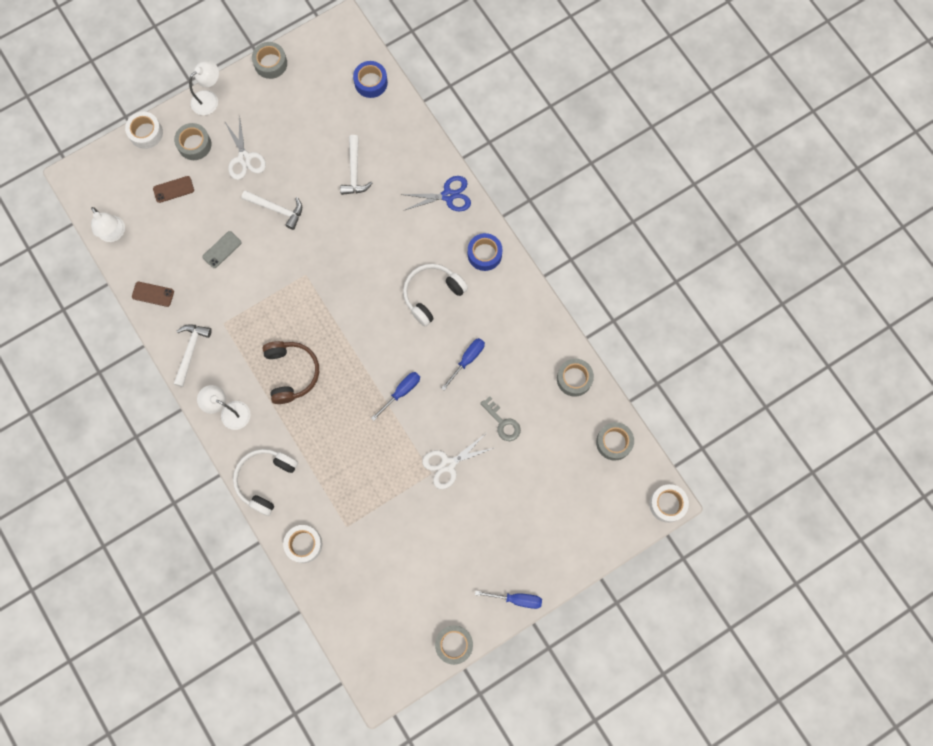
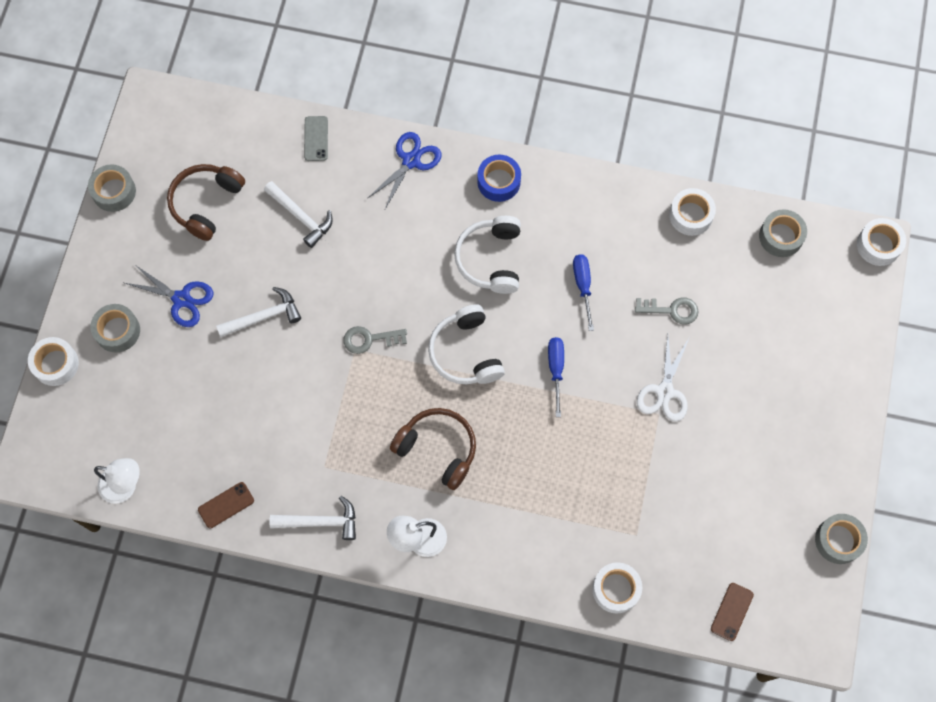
camera: 45 degrees left, 5 degrees down
brown phone [153,176,194,203] -> brown phone moved to [711,583,754,641]
white hammer [174,324,212,387] -> white hammer turned 120 degrees clockwise [269,496,356,540]
white lamp [189,60,219,115] -> none
grey phone [202,231,242,268] -> grey phone moved to [304,116,328,161]
white scissors [225,115,266,180] -> blue scissors [125,264,213,327]
white headphones [233,449,298,516] -> white headphones moved to [428,304,505,384]
blue tape [353,61,388,98] -> none
blue screwdriver [475,591,542,609] -> none
grey tape [557,359,594,397] -> white tape [669,188,716,236]
none -> brown headphones [167,164,245,241]
none -> grey key [343,326,407,354]

